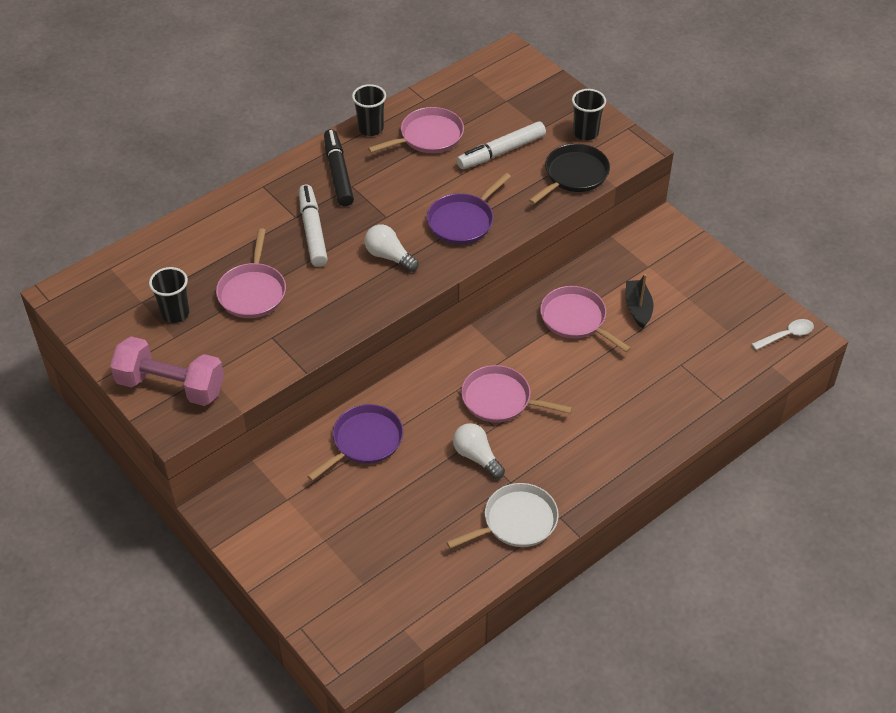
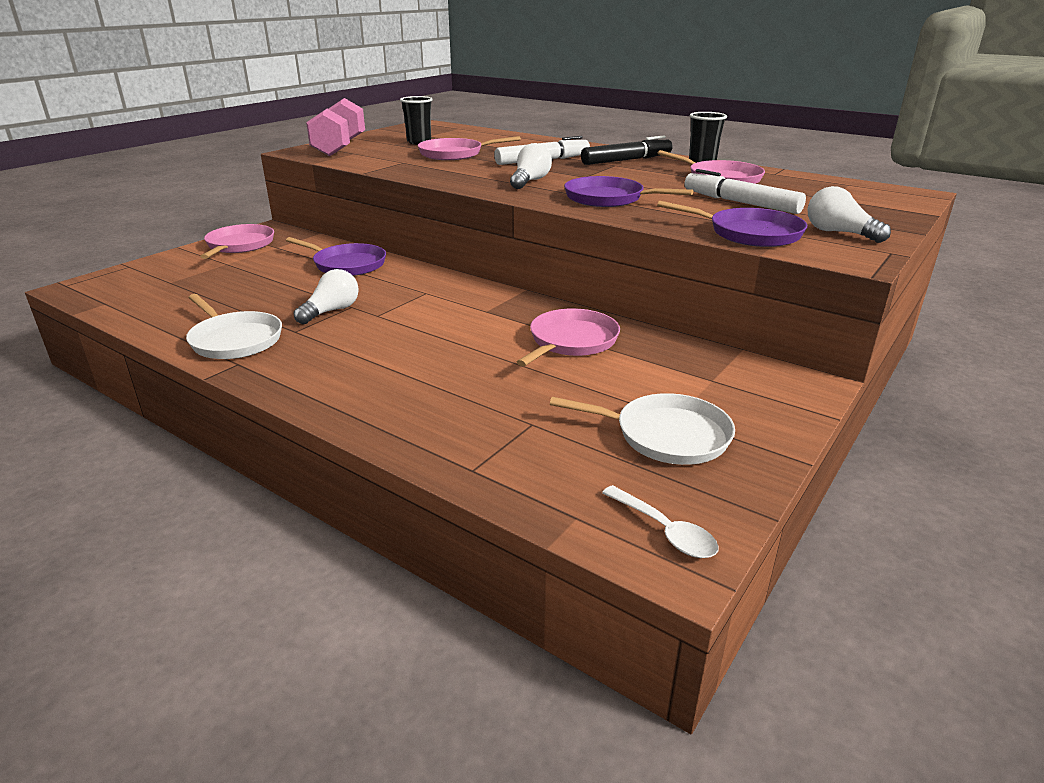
camera: 75 degrees right, 20 degrees down
pink pan [461,365,572,422] -> pink pan moved to [200,224,274,259]
black pan [529,144,610,204] -> purple pan [657,201,807,247]
black cup [572,89,606,141] -> white light bulb [807,186,891,243]
black boat [626,274,654,329] -> none
none -> white pan [550,393,735,465]

